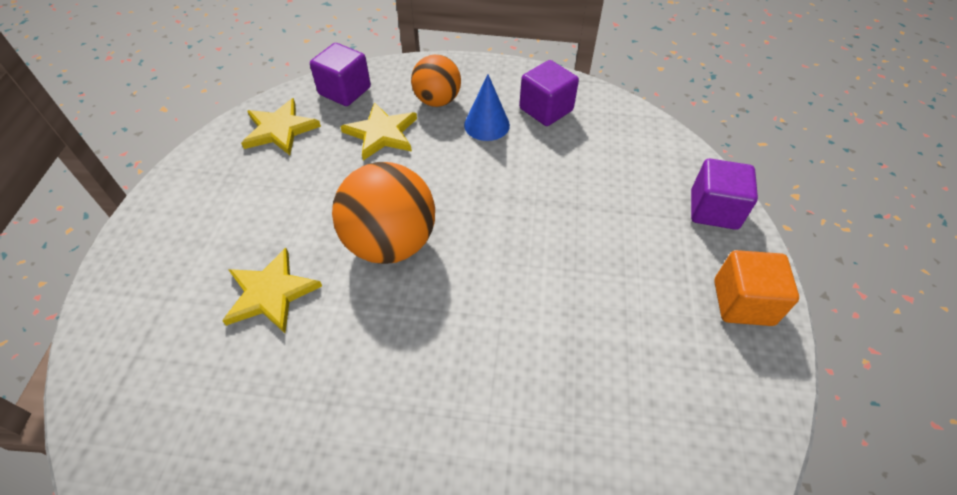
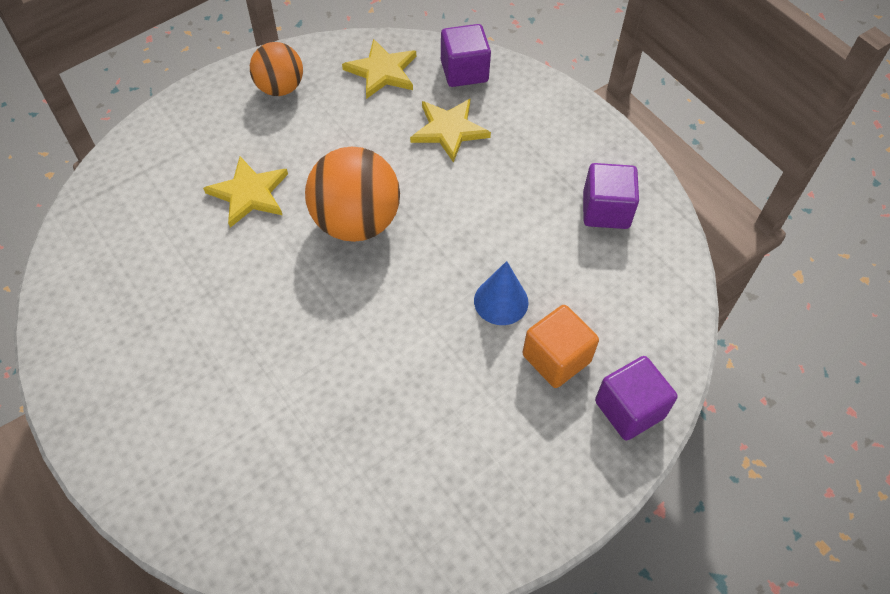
camera: 45 degrees right, 5 degrees up
orange ball [411,55,461,107] -> orange ball moved to [250,42,303,96]
blue cone [464,74,510,141] -> blue cone moved to [474,261,528,325]
orange cube [714,250,799,326] -> orange cube moved to [522,305,599,388]

